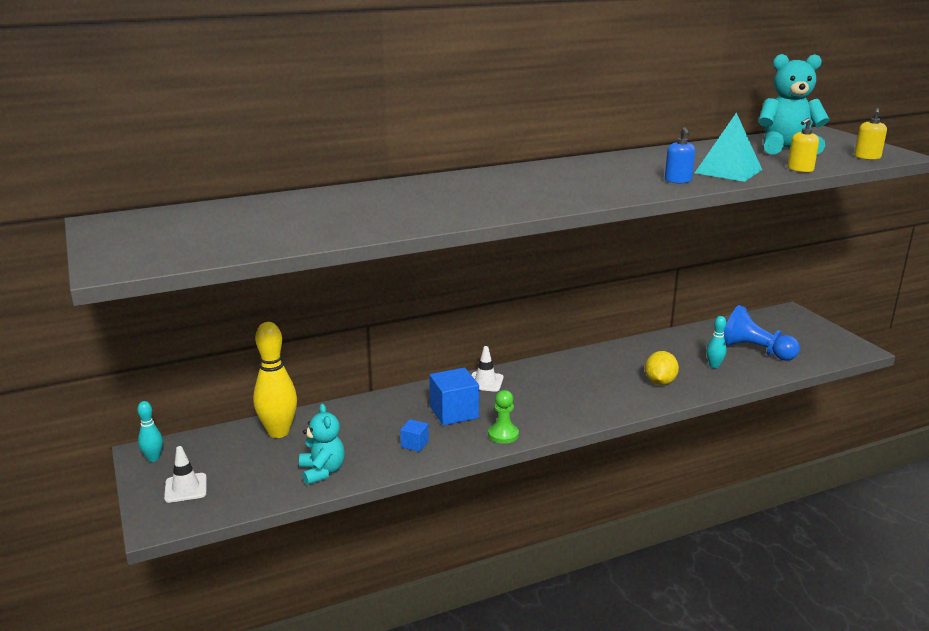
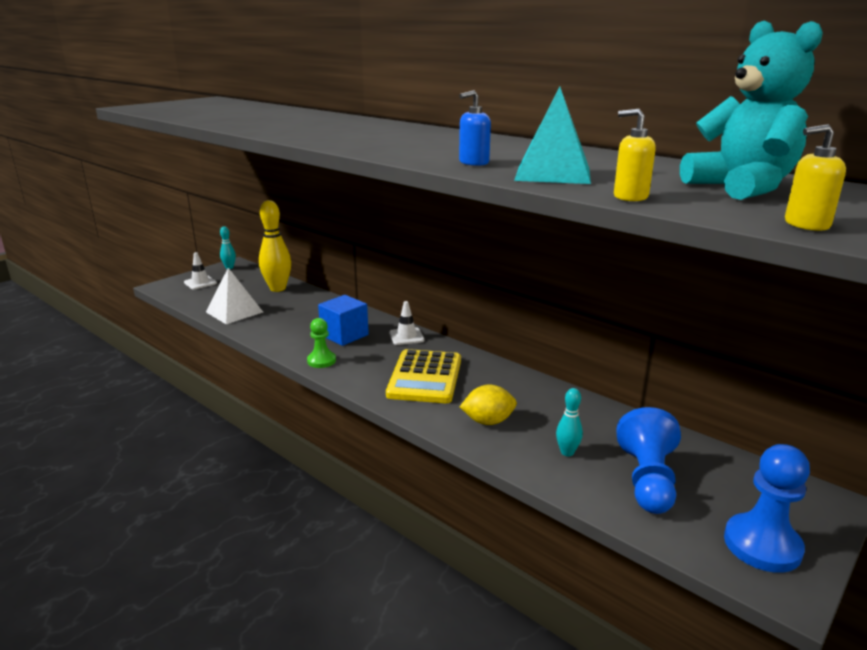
camera: 65 degrees right, 0 degrees up
turquoise teddy bear [299,404,345,485] -> white pyramid [206,268,263,324]
blue cube [400,419,429,452] -> none
none -> yellow calculator [386,349,461,403]
none -> blue pawn [724,444,810,573]

